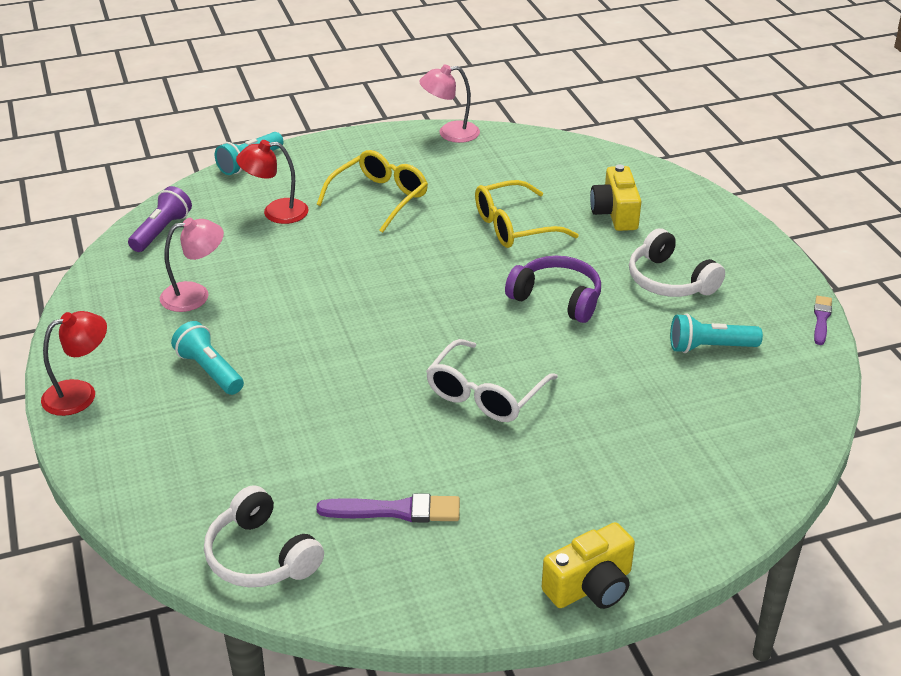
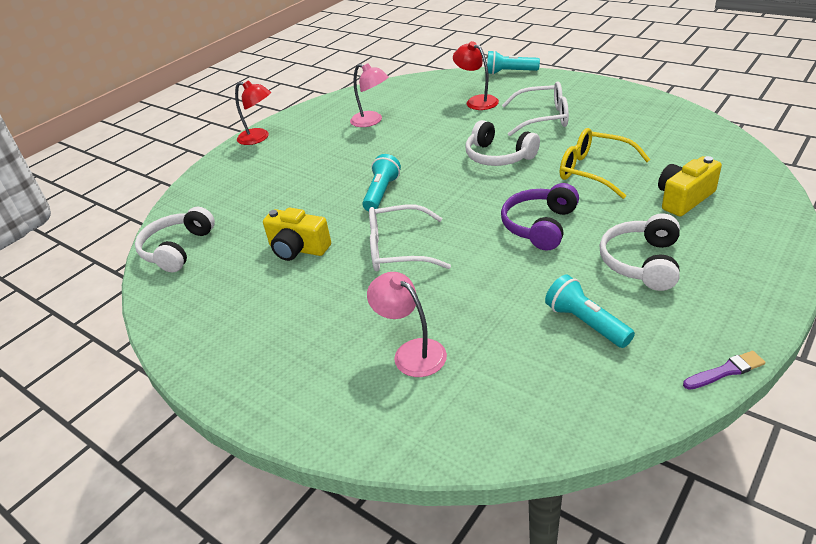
camera: 60 degrees right, 0 degrees up
purple flashlight [128,186,192,252] -> none
turquoise flashlight [171,321,244,395] -> turquoise flashlight moved to [362,154,401,211]
purple brush [316,493,460,523] -> none
yellow glasses [317,150,428,233] -> white glasses [502,81,569,136]
pink lamp [419,64,480,143] -> pink lamp moved to [367,272,447,377]
purple headphones [505,256,601,323] -> purple headphones turned 150 degrees counterclockwise [501,183,579,251]
yellow camera [542,522,635,609] -> yellow camera moved to [263,208,331,261]
none -> white headphones [465,120,540,166]

